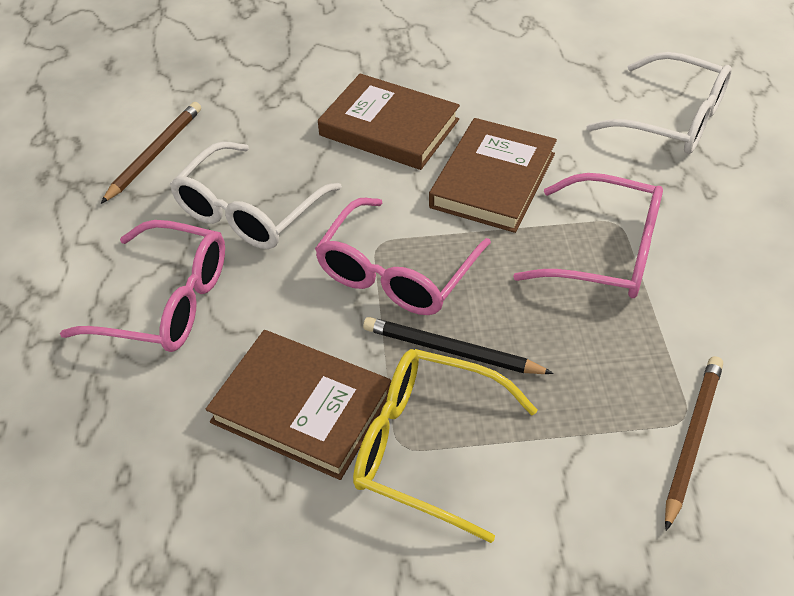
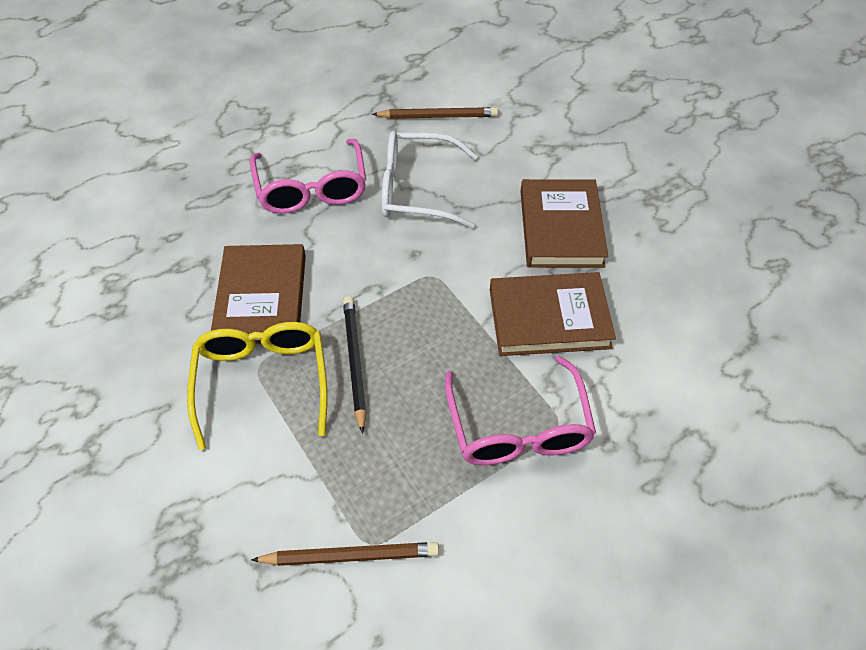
camera: 60 degrees right, 5 degrees up
pink glasses [315,198,491,315] -> none
white glasses [587,52,732,154] -> none

